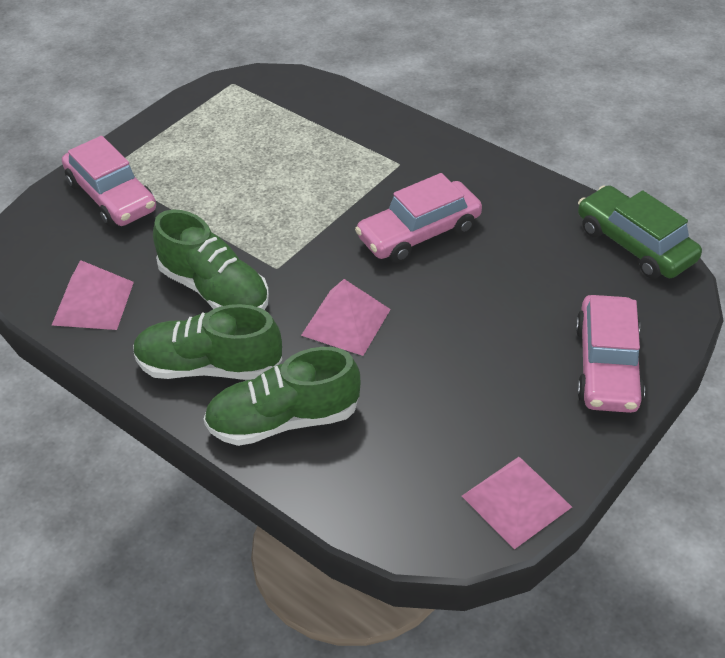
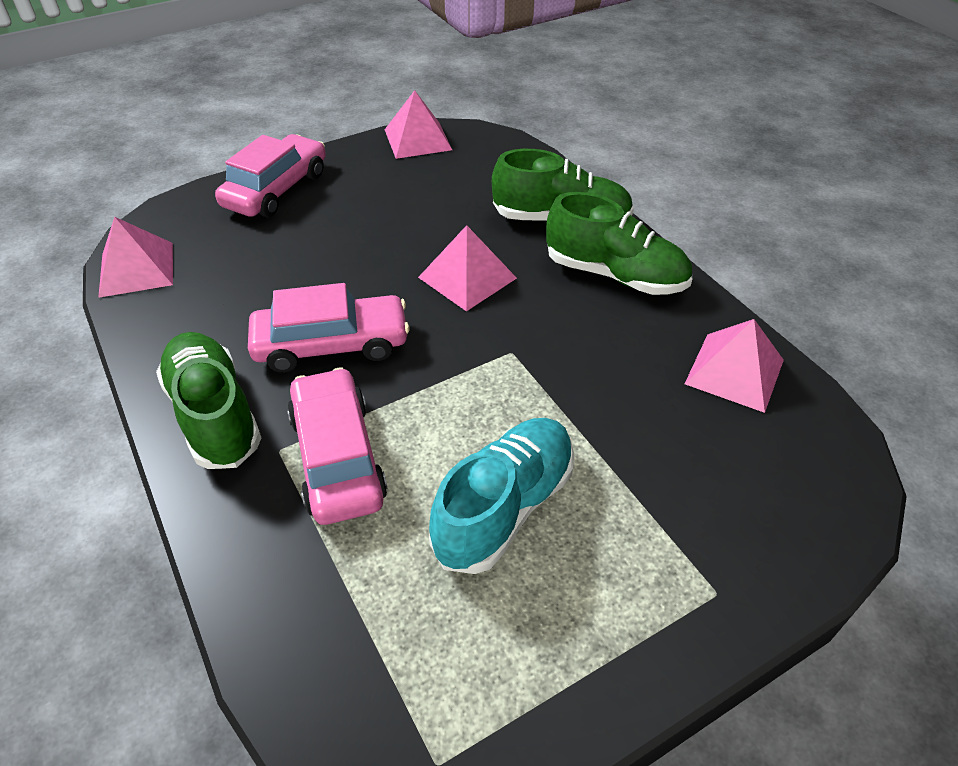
camera: 160 degrees left, 0 degrees up
pink car [62,136,156,227] -> pink car moved to [287,367,387,525]
green shoe [153,209,269,310] -> green shoe moved to [156,332,261,469]
green car [578,185,702,279] -> pink pyramid [98,217,173,298]
none -> turquoise shoe [429,418,574,574]

